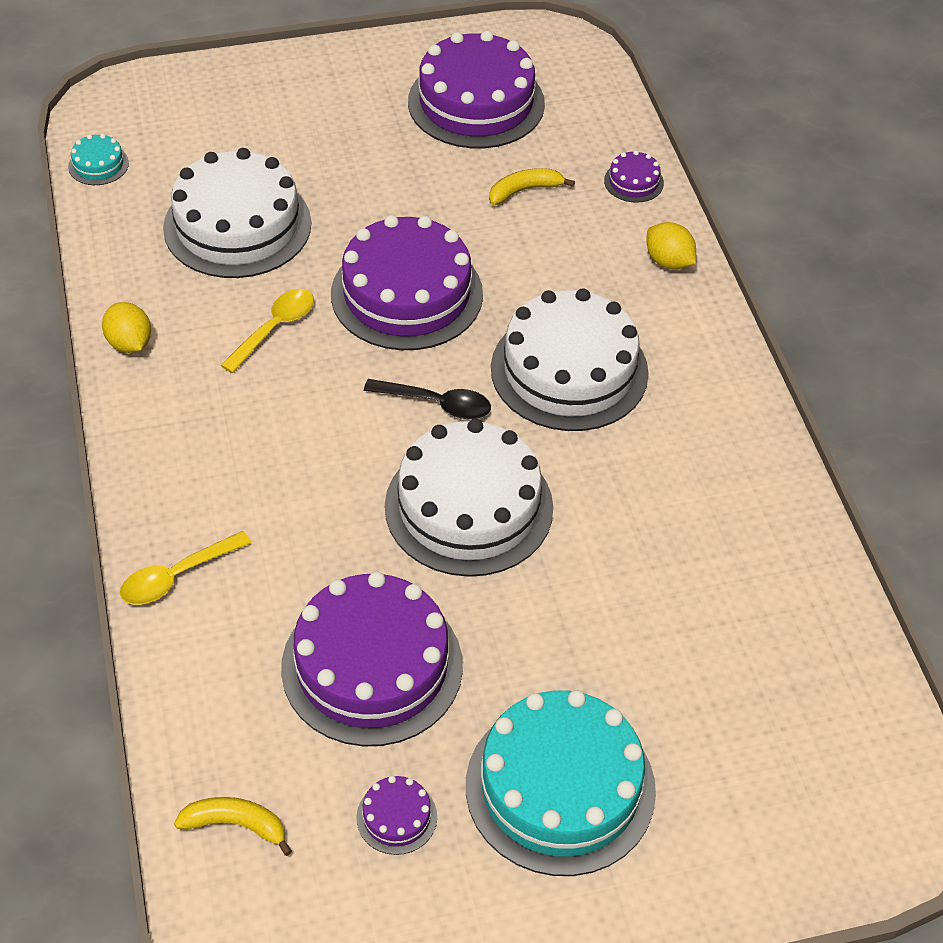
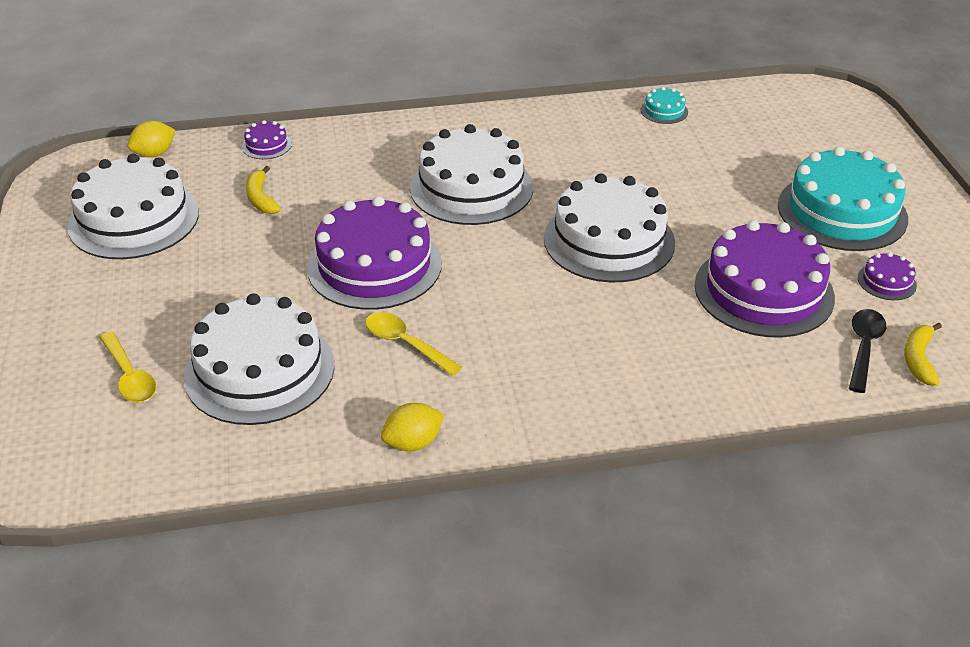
camera: 85 degrees left, 10 degrees down
turquoise cake [68,134,129,185] -> turquoise cake moved to [641,87,688,124]
yellow spoon [120,531,251,605] -> yellow spoon moved to [99,331,156,403]
black spoon [364,379,491,419] -> black spoon moved to [849,309,886,393]
purple cake [408,31,545,148] -> white cake [67,153,199,259]
yellow lemon [646,222,696,270] -> yellow lemon moved to [127,121,175,157]

